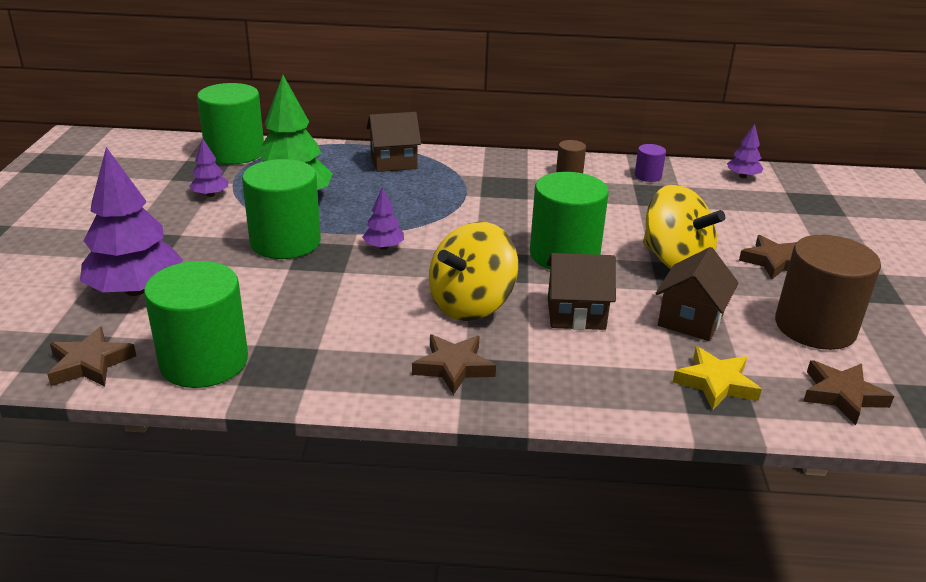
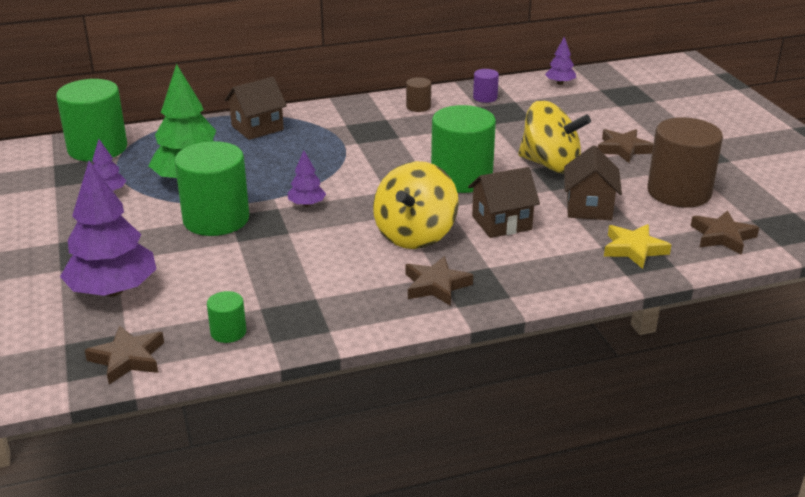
camera: 20 degrees left, 0 degrees up
green cylinder [144,261,248,388] -> green cylinder [207,291,246,343], size x0.46

